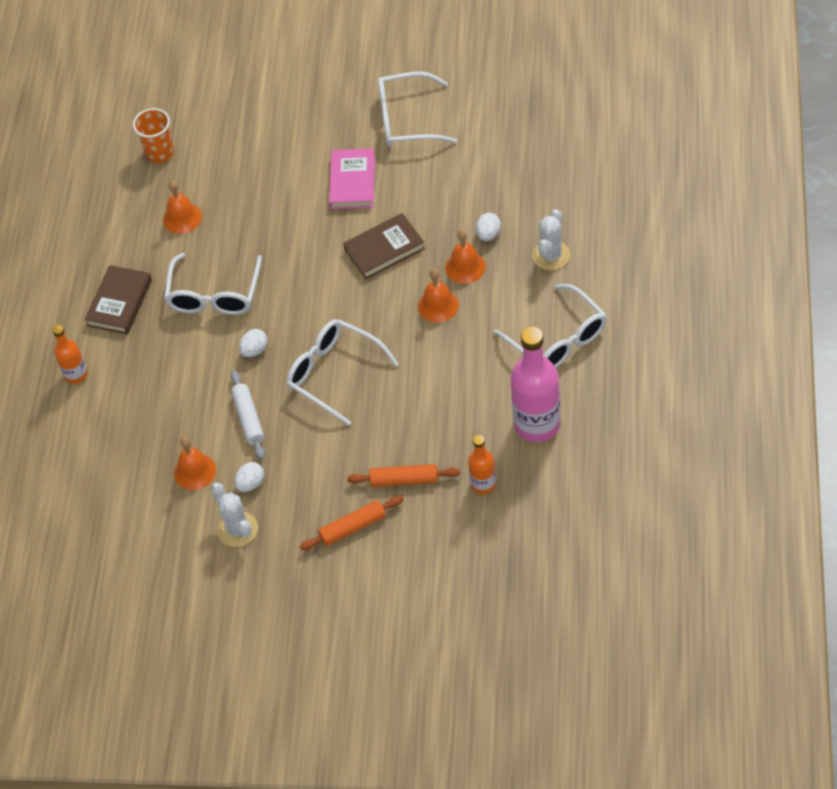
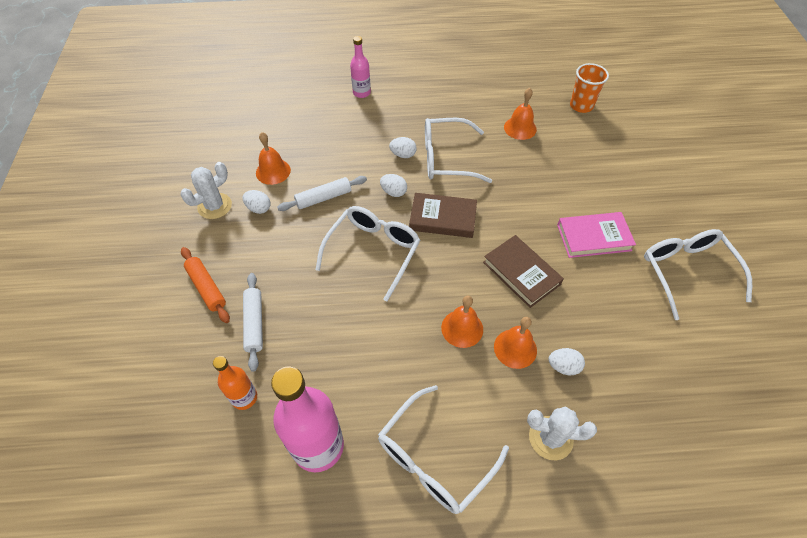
camera: 75 degrees right, 0 degrees up
orange bottle [52,325,88,384] -> pink bottle [350,36,371,98]
brown book [85,265,152,335] -> brown book moved to [409,193,477,238]
orange rolling pin [347,464,460,487] -> white rolling pin [243,273,263,372]
none -> white egg [389,137,417,158]

